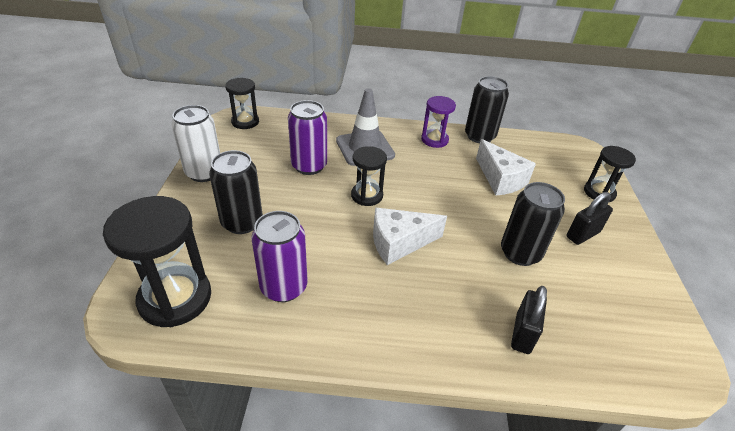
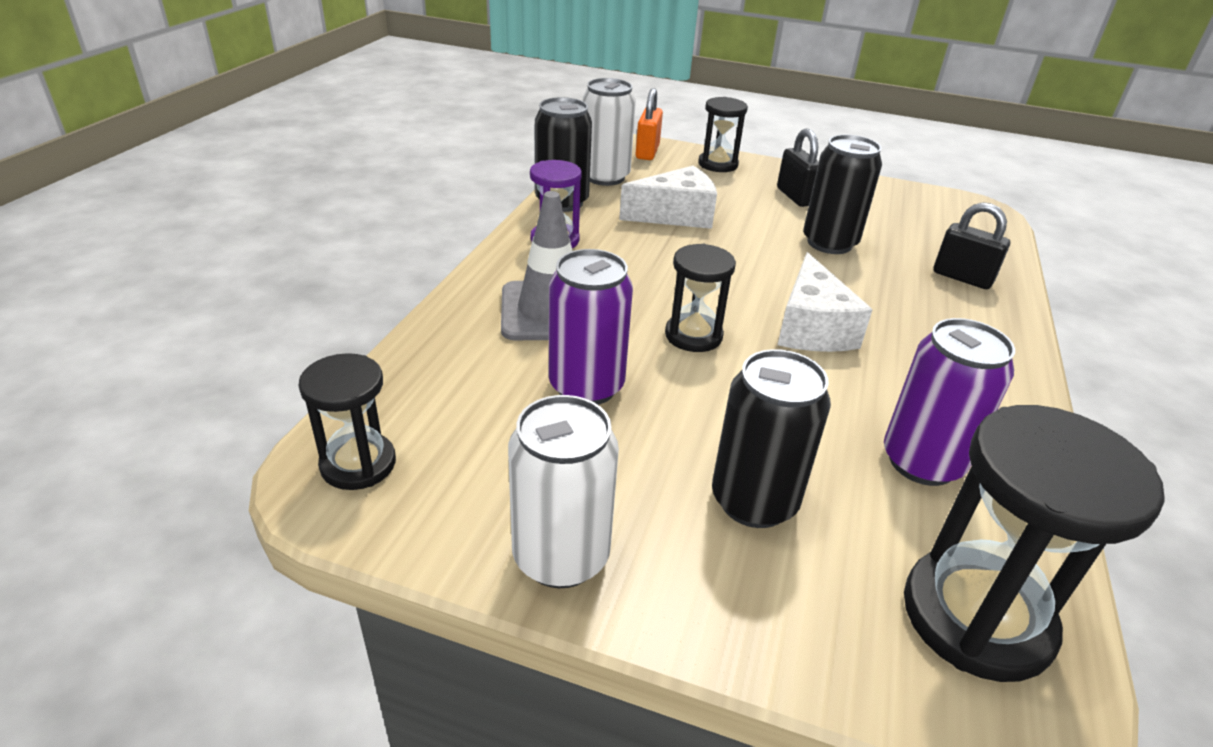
camera: 75 degrees left, 5 degrees down
none -> white can [583,78,636,186]
none -> orange padlock [636,88,663,160]

